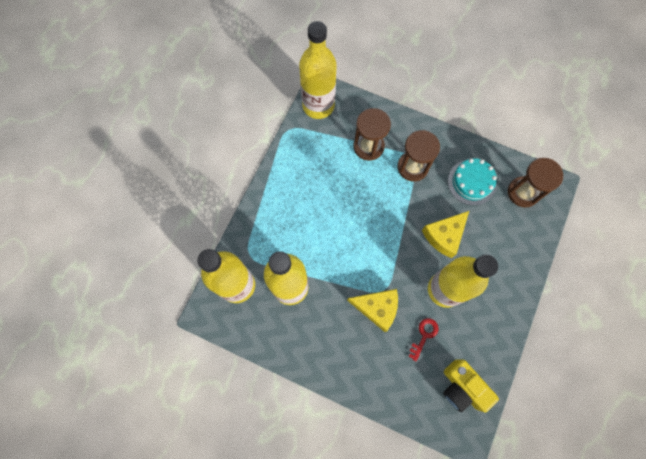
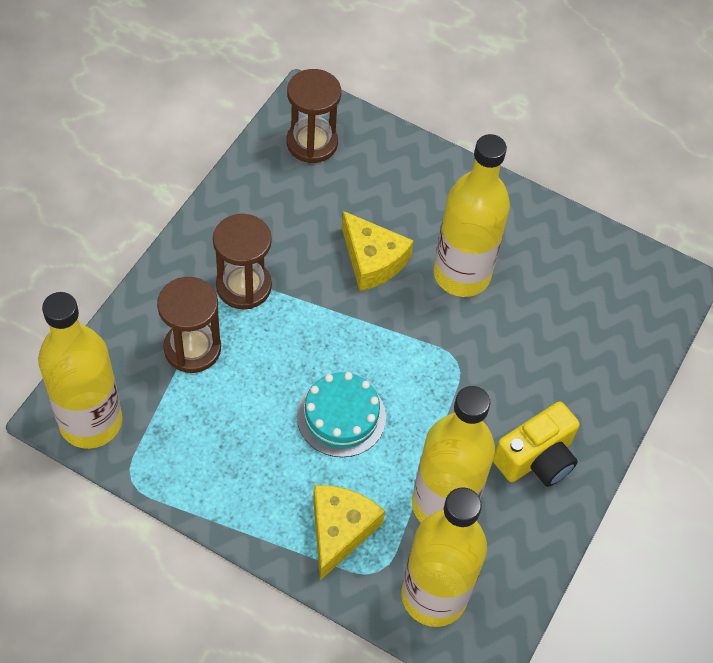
camera: 90 degrees left, 15 degrees down
yellow cheese [347,289,398,332] -> yellow cheese moved to [313,485,385,580]
red key [409,318,438,361] -> none
yellow camera [443,359,499,412] -> yellow camera moved to [493,401,580,487]
turquoise cake [448,158,497,205] -> turquoise cake moved to [297,372,386,457]

